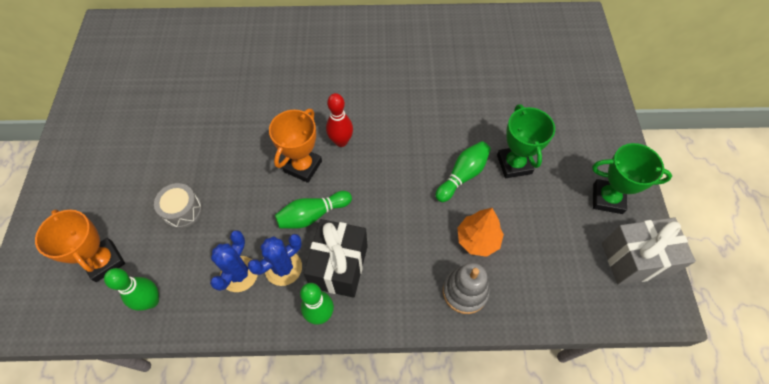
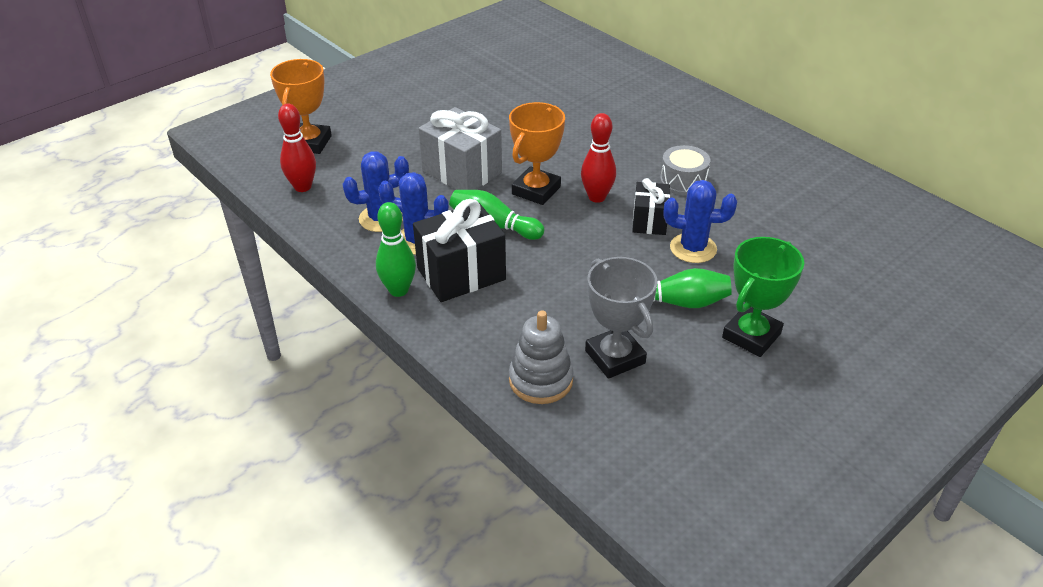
camera: 50 degrees right, 20 degrees down
green bowling pin [104,268,159,311] -> red bowling pin [278,104,316,192]
grey drum [154,183,202,229] -> grey drum moved to [660,145,710,196]
orange trophy [269,109,322,183] -> orange trophy turned 45 degrees counterclockwise [509,102,565,205]
orange tree [457,208,504,257] -> grey trophy [585,257,657,379]
green trophy [592,143,672,214] -> none
grey gift [602,217,696,285] -> grey gift moved to [419,107,502,190]
none -> black gift [632,178,670,235]
none -> blue cactus [664,180,737,263]

